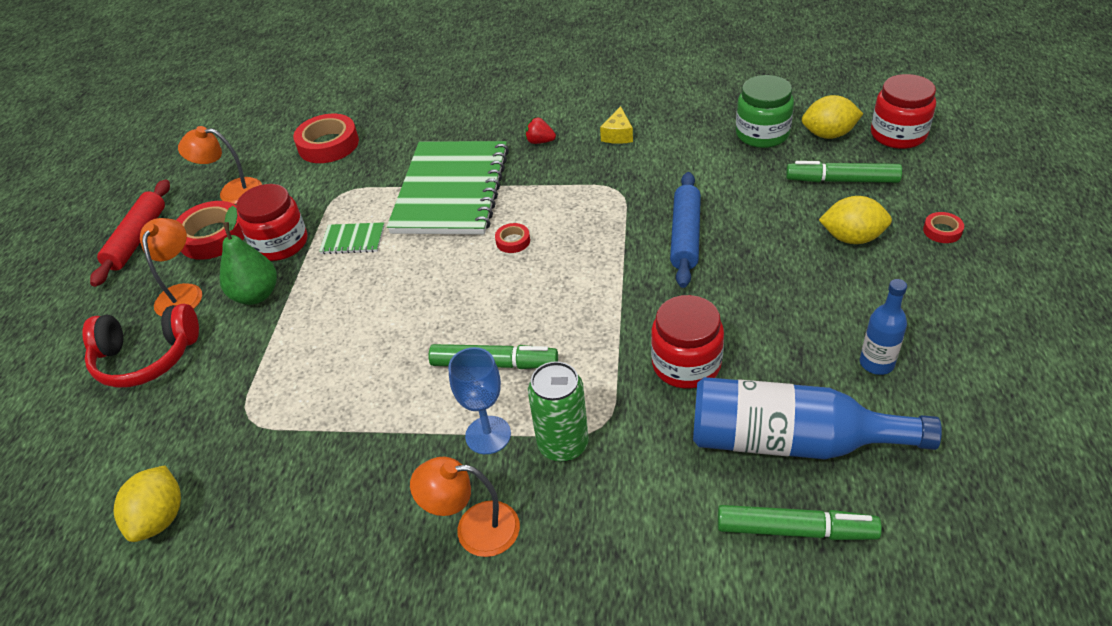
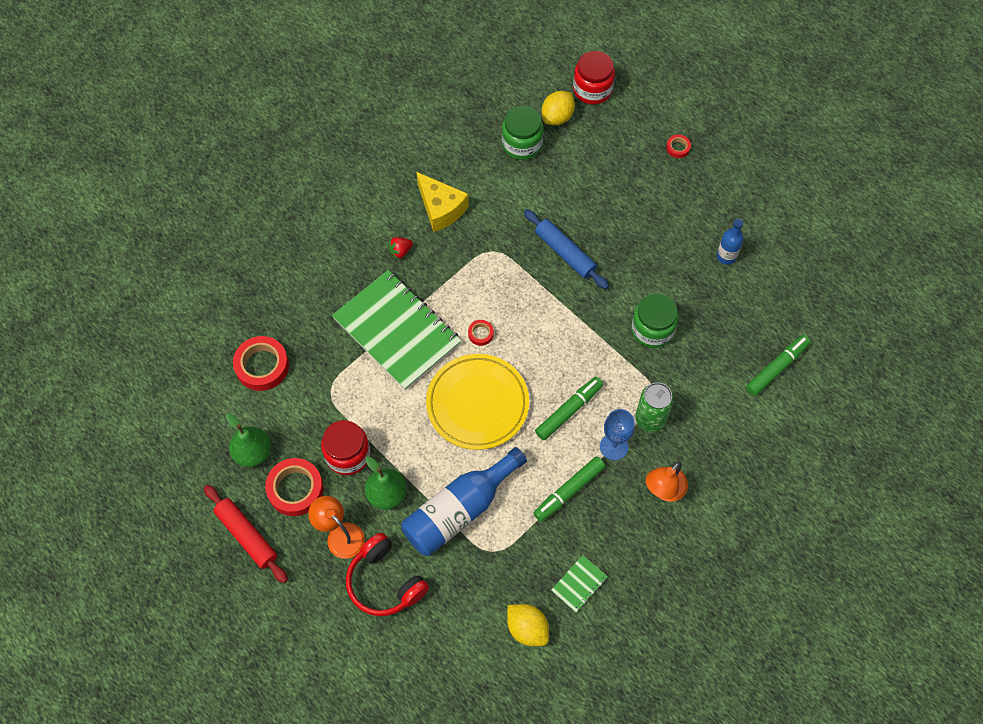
camera: 55 degrees left, 20 degrees up
red headphones [82,304,199,388] -> red headphones turned 105 degrees clockwise [346,533,429,616]
orange lamp [178,126,262,204] -> green pear [226,413,271,467]
green notebook [319,222,385,254] -> green notebook moved to [551,555,608,612]
yellow cheese [600,106,633,144] -> yellow cheese [416,172,469,232], size x1.79
red jar [651,295,724,389] -> green jar [631,293,679,348]
blue bottle [693,377,942,459] -> blue bottle moved to [401,447,527,556]
green marker [786,161,902,183] -> green marker moved to [534,456,605,522]
yellow lemon [819,196,892,244] -> none
none -> yellow plate [426,354,529,450]

